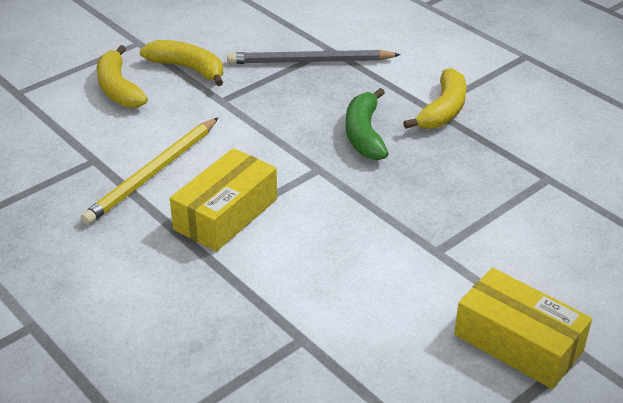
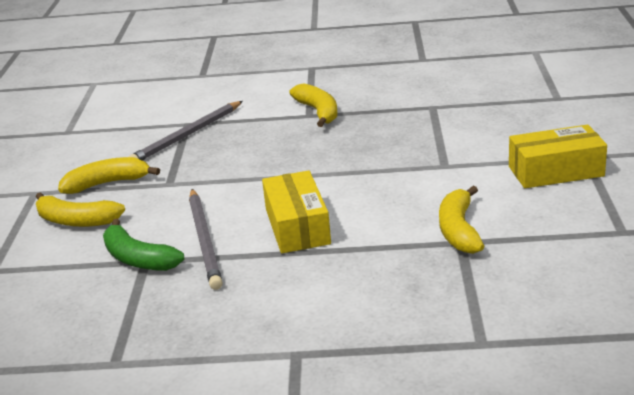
camera: 45 degrees left, 10 degrees down
yellow pencil [81,118,218,225] -> grey pencil [189,189,223,290]
green banana [346,88,389,160] -> green banana moved to [103,219,184,271]
none -> yellow banana [439,186,484,254]

